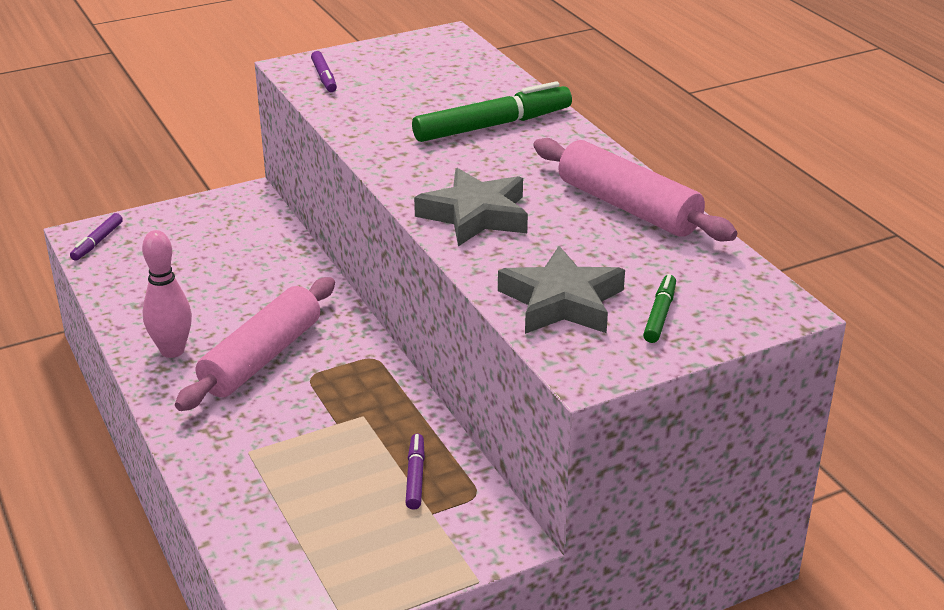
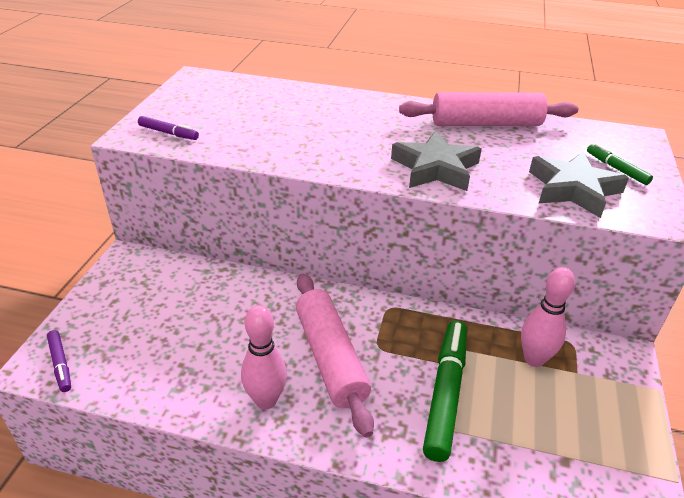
camera: 50 degrees left, 5 degrees up
purple marker [405,434,425,510] -> pink bowling pin [521,267,575,367]
green marker [412,81,572,142] -> green marker moved to [423,321,467,462]

